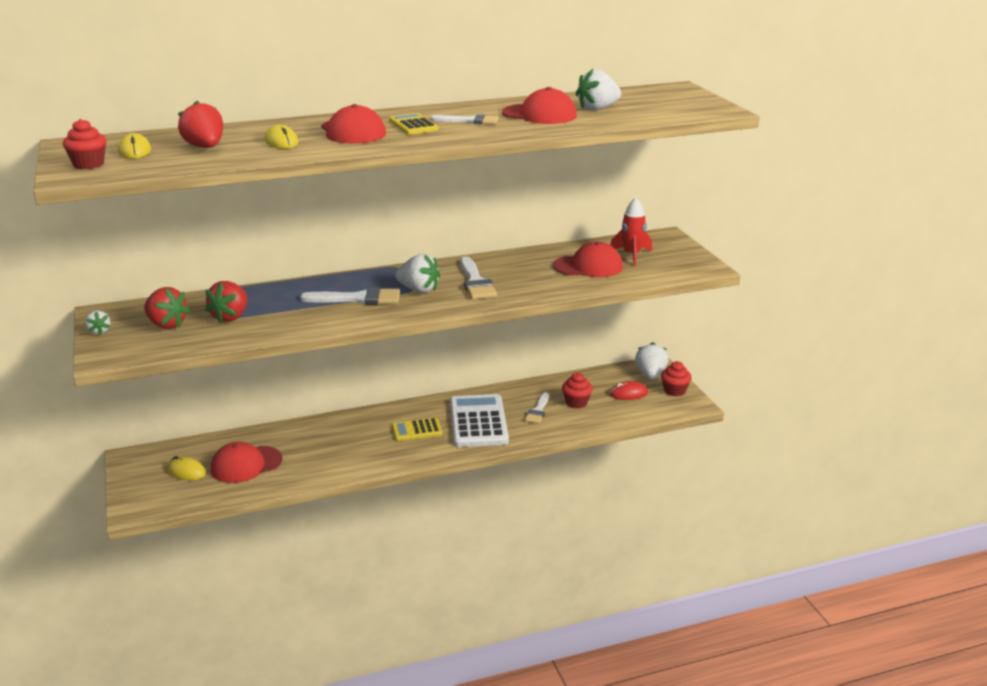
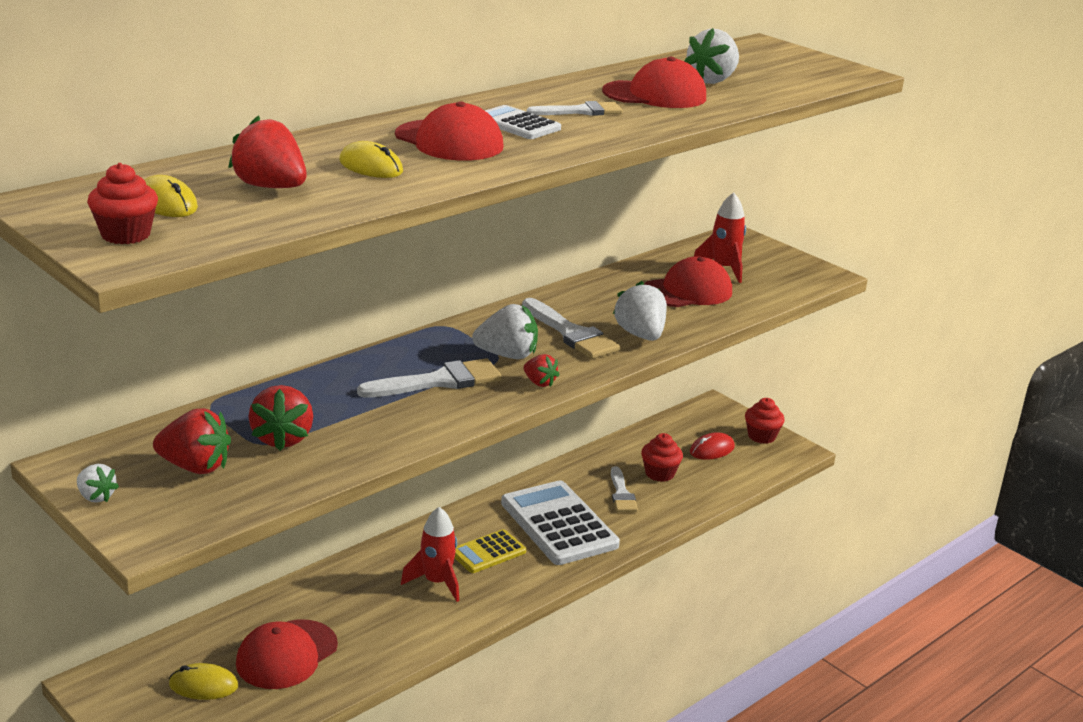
camera: 25 degrees left, 0 degrees up
yellow calculator [389,113,439,135] -> white calculator [485,105,561,139]
white strawberry [635,342,669,380] -> white strawberry moved to [613,281,667,341]
none -> red rocket [401,507,459,602]
none -> red strawberry [524,354,559,387]

